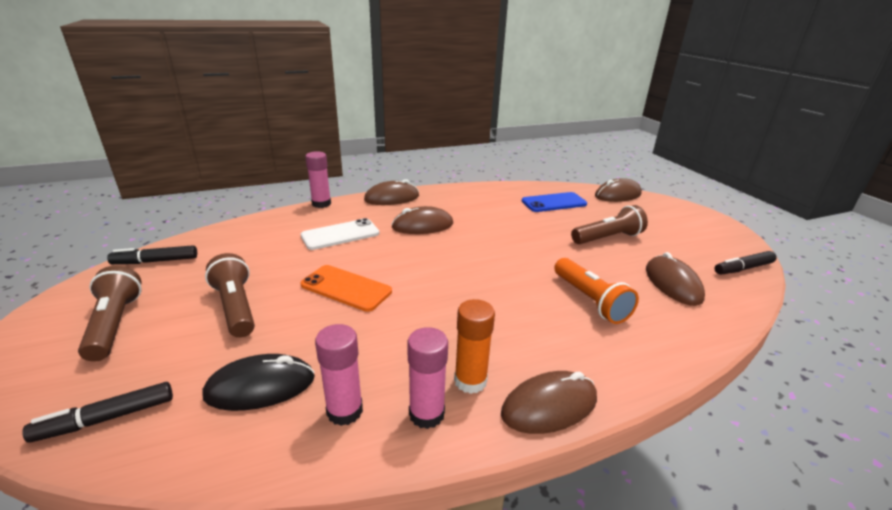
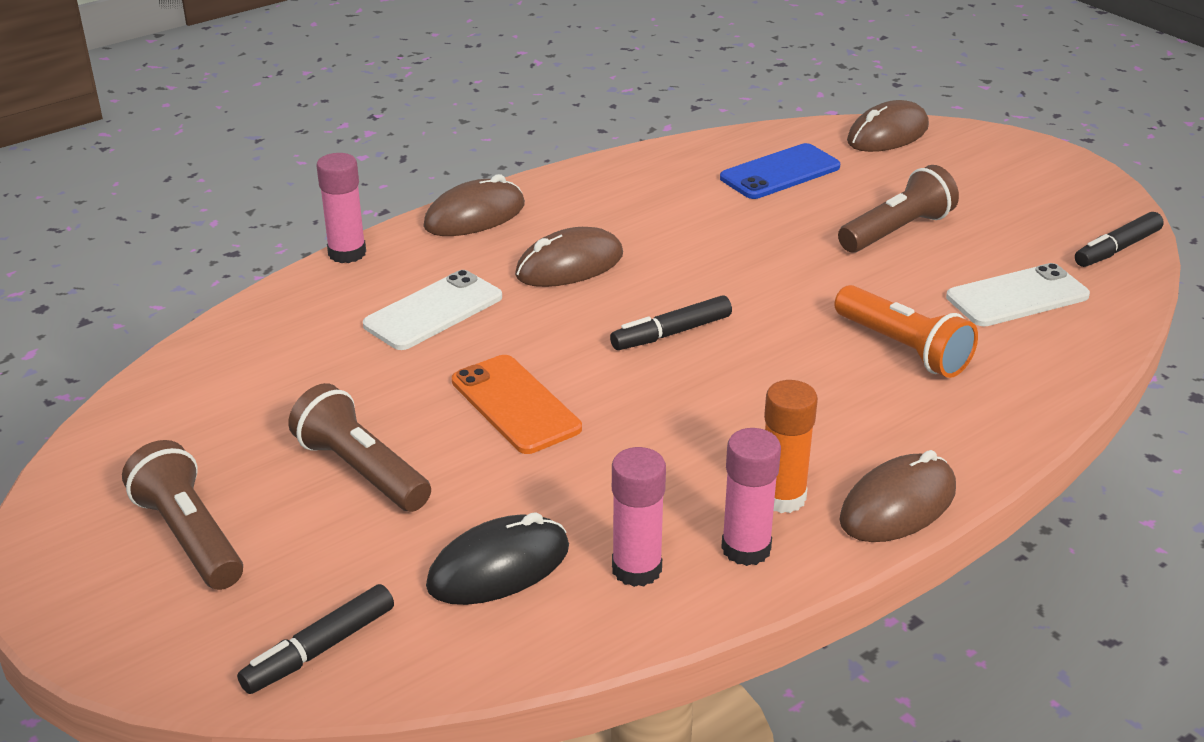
camera: 15 degrees left, 5 degrees up
black marker [107,245,197,264] -> black marker moved to [610,296,732,350]
orange phone [301,265,392,312] -> orange phone turned 45 degrees clockwise [452,355,582,454]
brown mouse [646,252,705,306] -> white phone [946,263,1090,327]

